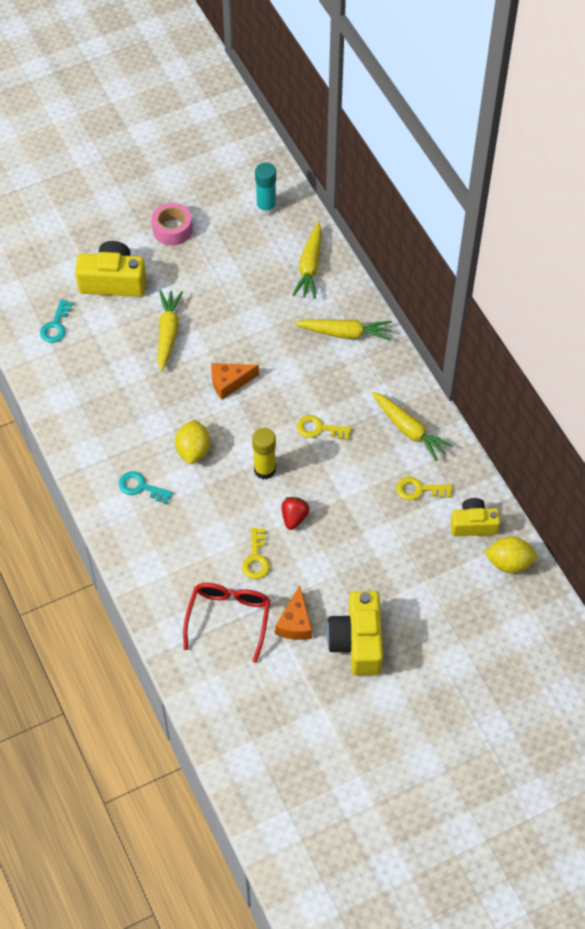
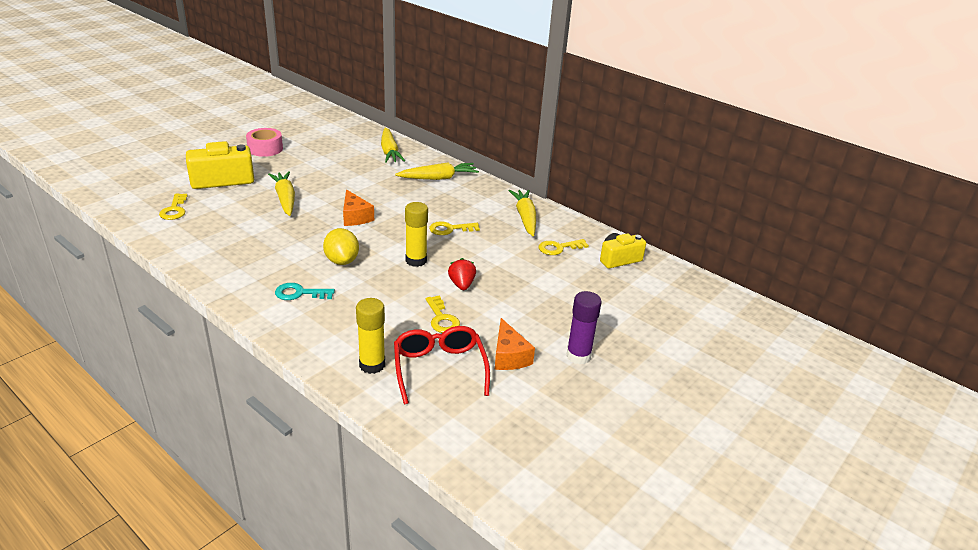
camera: 25 degrees left, 25 degrees down
turquoise key [40,299,73,343] -> yellow key [159,193,188,220]
orange cheese [211,363,259,400] -> orange cheese turned 75 degrees counterclockwise [343,189,374,226]
turquoise glue stick [255,163,276,216] -> none
yellow camera [327,591,383,675] -> purple glue stick [566,291,602,364]
yellow carrot [372,392,453,461] -> yellow carrot turned 120 degrees counterclockwise [509,190,536,236]
yellow lemon [484,536,537,573] -> none
none -> yellow glue stick [356,298,385,374]

